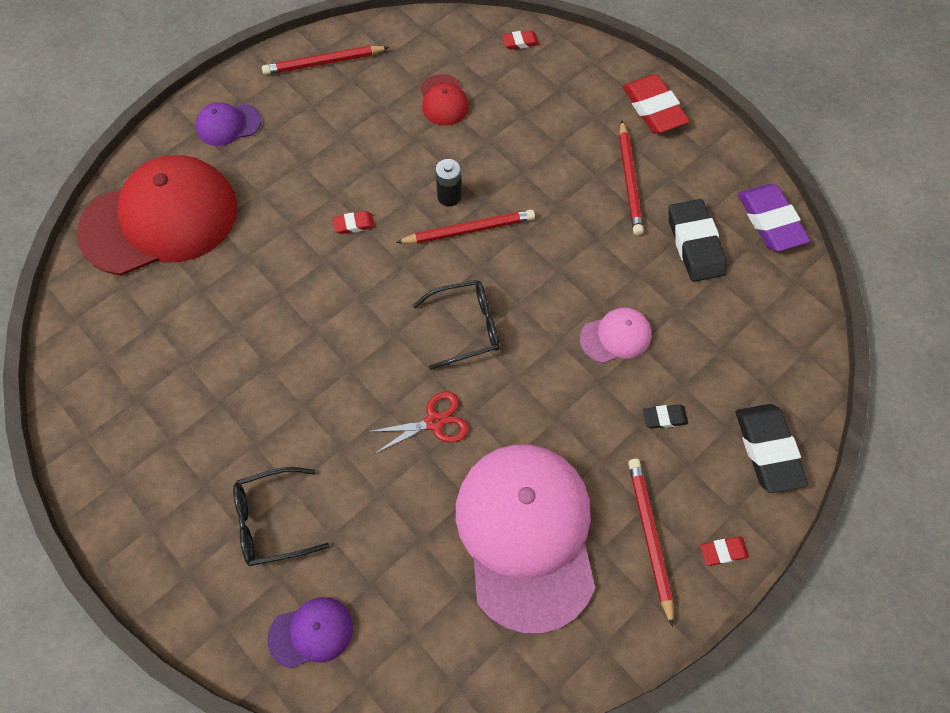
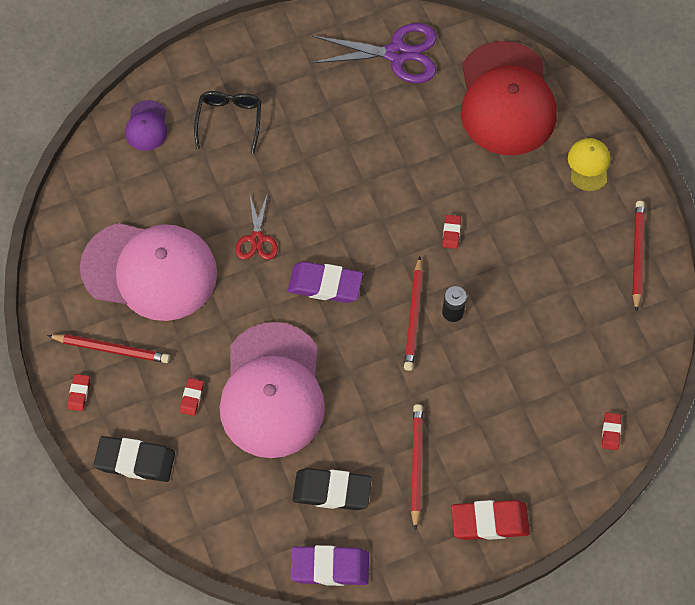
camera: 110 degrees right, 0 degrees up
purple cap [196,103,261,146] -> yellow cap [568,138,610,191]
black glasses [413,280,499,370] -> purple eraser [288,261,363,303]
red cap [420,74,469,126] -> none
pink cap [580,308,652,363] -> pink cap [220,322,325,458], size x2.30
red pencil [619,120,644,235] -> red pencil turned 75 degrees clockwise [411,404,423,531]
black eraser [643,404,688,429] -> red eraser [180,378,204,416]
none -> purple scissors [311,23,437,83]

